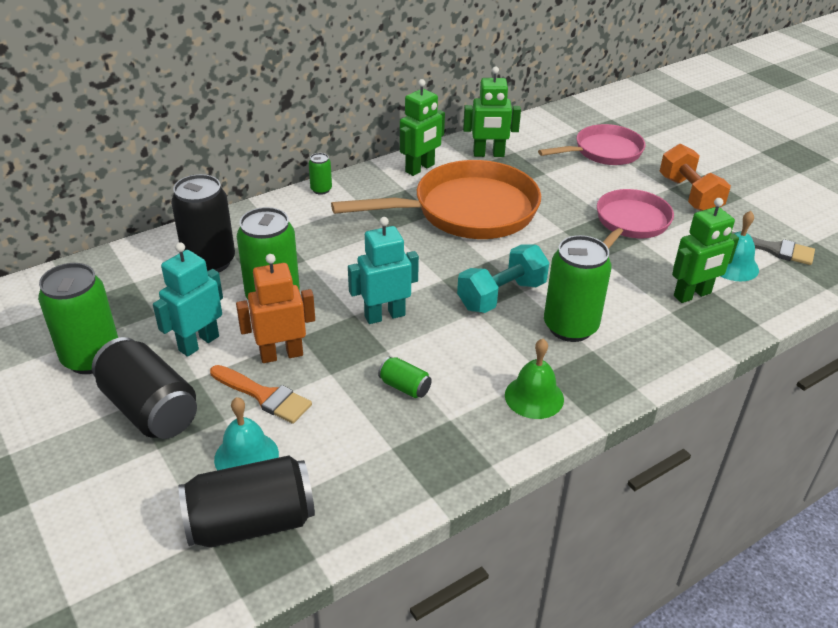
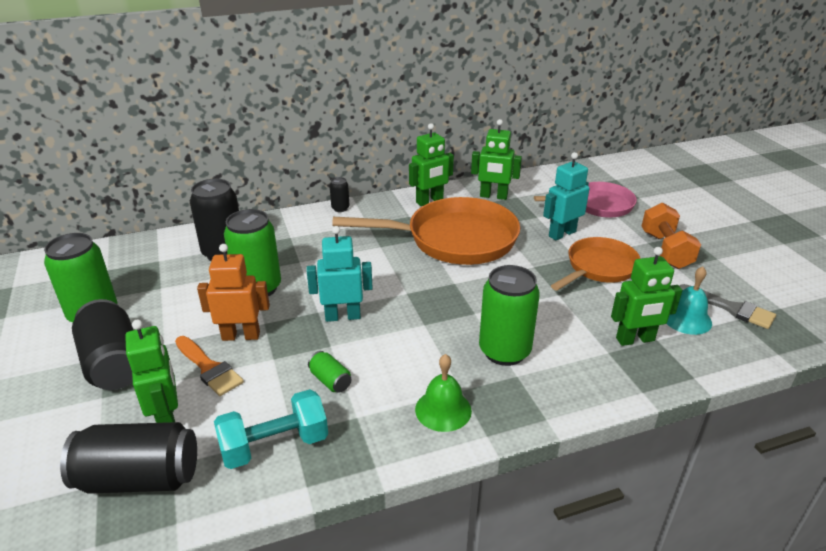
camera: 15 degrees right, 5 degrees down
turquoise robot [153,242,223,357] -> turquoise robot moved to [543,152,590,241]
turquoise bell [214,397,279,470] -> green robot [125,320,178,423]
green can [309,153,332,195] -> black can [330,177,349,212]
turquoise dumbbell [457,244,549,313] -> turquoise dumbbell moved to [214,389,328,469]
pink pan [597,189,674,249] -> orange pan [551,237,641,291]

